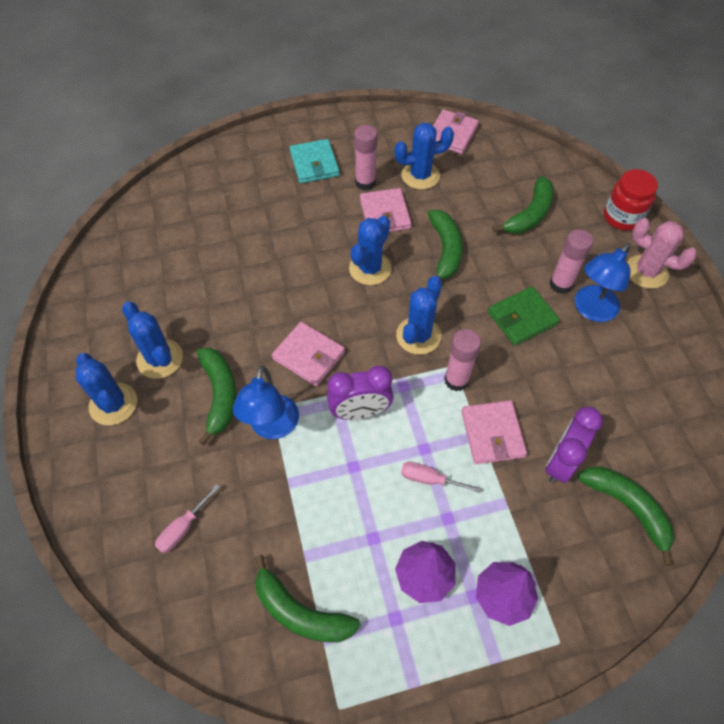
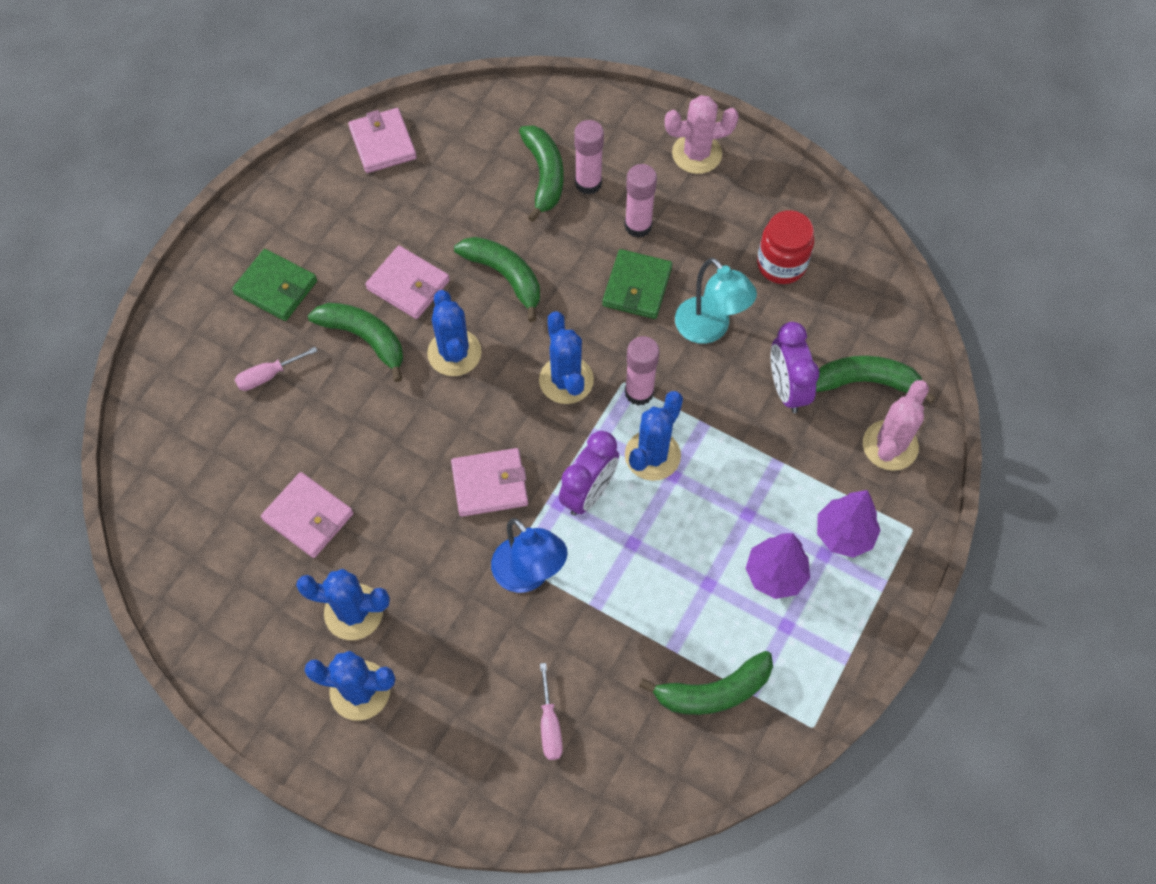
camera: 45 degrees left, 5 degrees up
green banana [197,348,237,446] -> green banana moved to [308,303,403,382]
turquoise wallet [290,139,340,183] -> green wallet [232,249,317,321]
pink glue stick [354,125,378,191] -> pink glue stick moved to [574,120,604,195]
blue cactus [395,123,454,190] -> blue cactus moved to [625,391,683,481]
pink screwdriver [401,462,481,493] -> pink screwdriver moved to [235,347,317,391]
pink wallet [461,400,527,464] -> pink wallet moved to [261,472,353,558]
blue lamp [575,243,630,322] -> none
red jar [604,169,658,230] -> red jar moved to [757,210,814,284]
none -> turquoise lamp [675,258,757,344]
none -> pink cactus [863,380,929,471]

